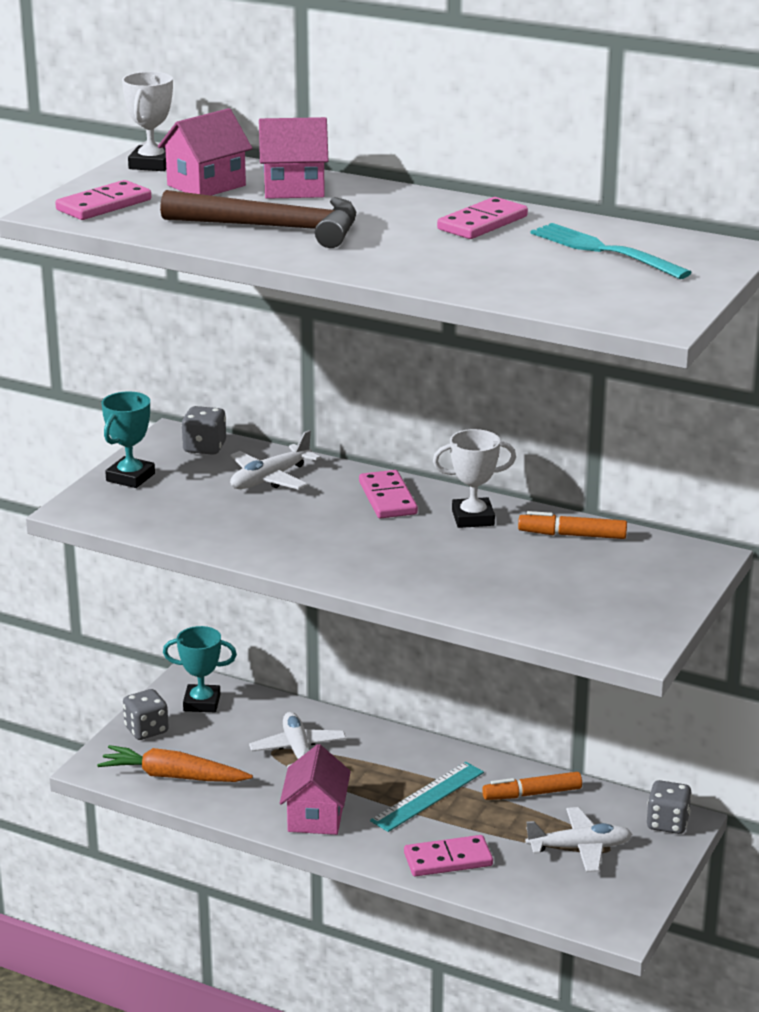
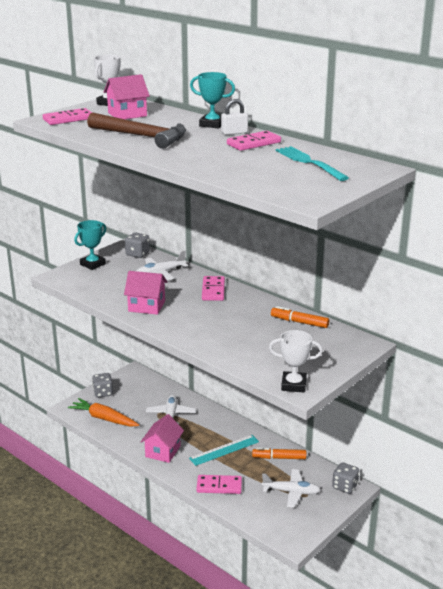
camera: 15 degrees right, 0 degrees up
turquoise trophy [163,626,237,712] -> turquoise trophy moved to [190,72,235,128]
pink house [259,117,328,199] -> pink house moved to [124,271,168,315]
white trophy [433,429,516,528] -> white trophy moved to [269,330,323,392]
none -> white padlock [221,99,248,135]

